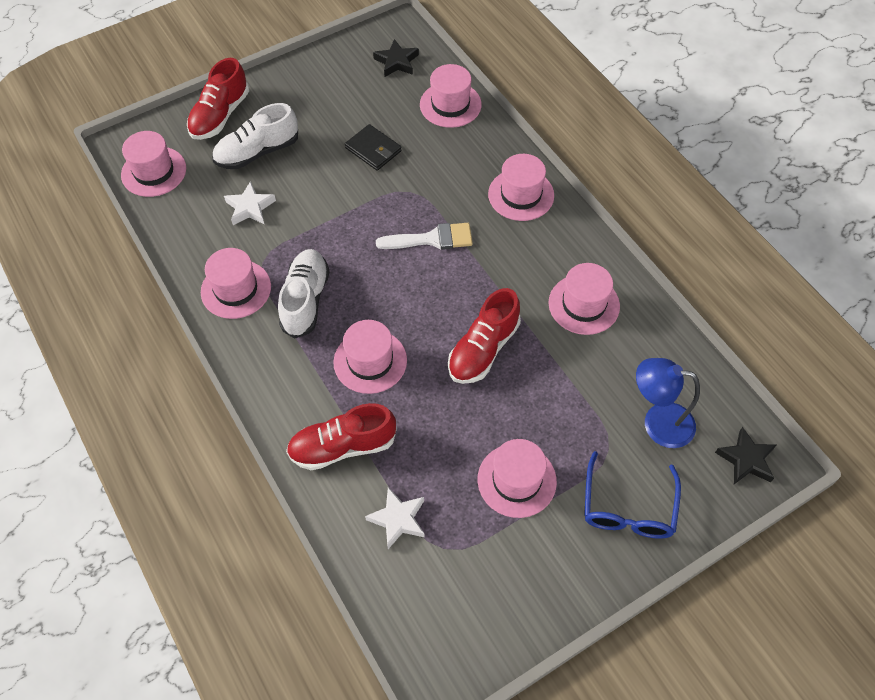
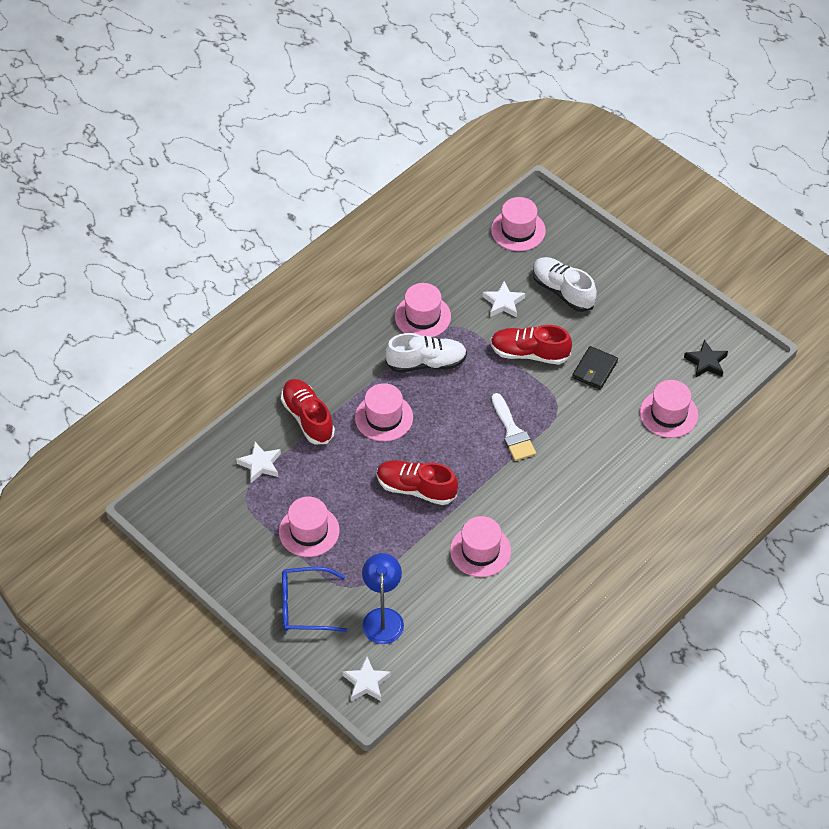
camera: 75 degrees right, 5 degrees down
red shoe [187,58,249,140] -> red shoe moved to [490,325,572,364]
pink hat [488,154,554,221] -> none
black star [715,427,777,484] -> white star [342,657,391,701]

